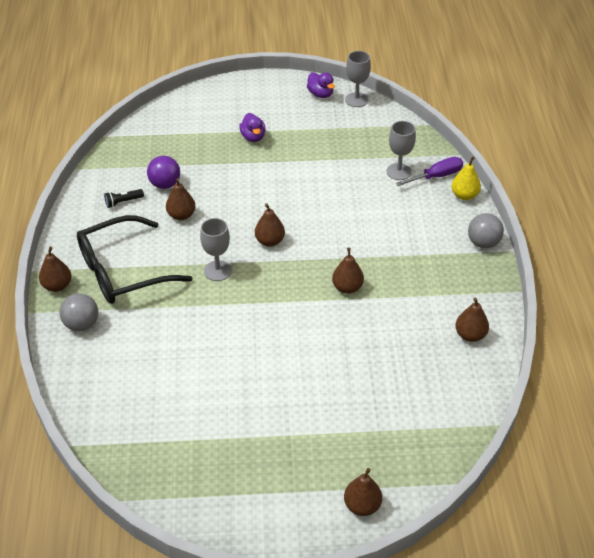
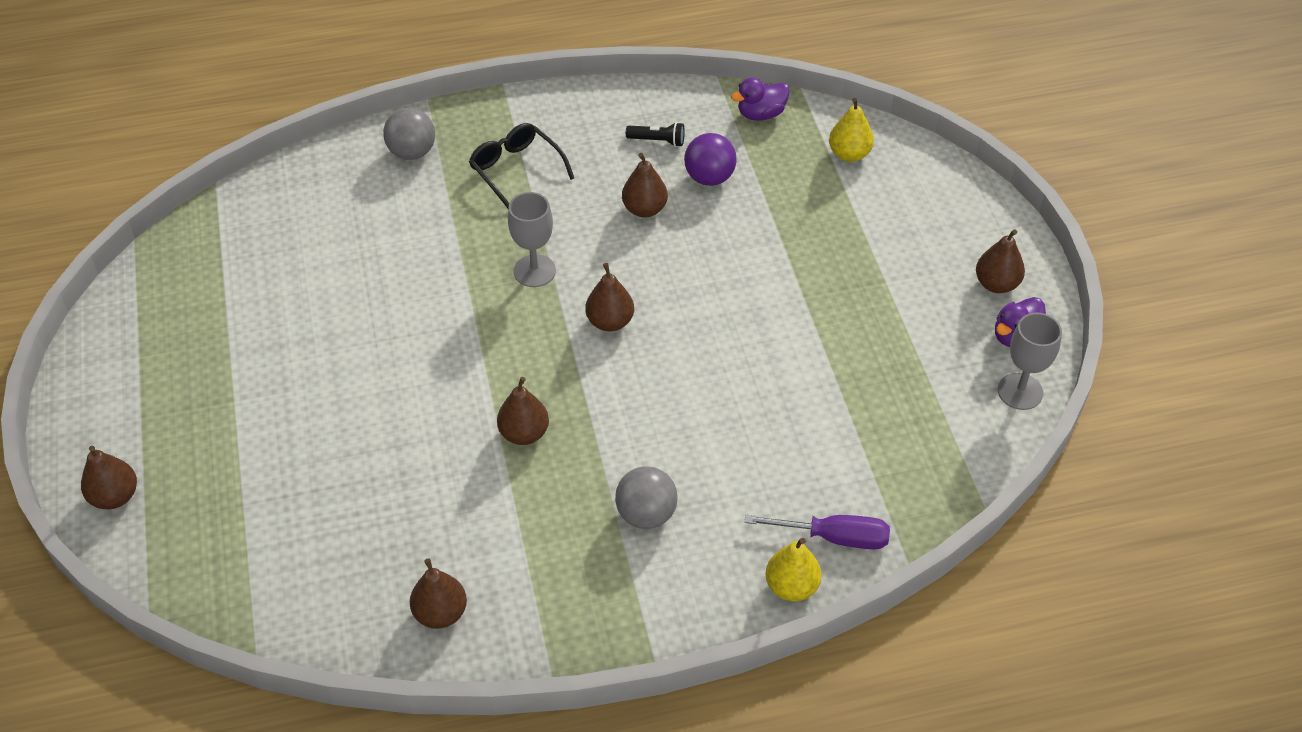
camera: 80 degrees right, 5 degrees up
brown pear [39,246,71,292] -> brown pear moved to [976,229,1025,293]
black glasses [77,215,192,304] -> black glasses [469,123,574,209], size x0.58
black flashlight [104,189,144,208] -> black flashlight turned 135 degrees clockwise [626,122,685,147]
purple duck [239,113,266,142] -> purple duck moved to [731,77,790,121]
grey goblet [386,121,416,180] -> none
purple screwdriver [396,157,463,186] -> purple screwdriver turned 45 degrees counterclockwise [744,515,890,550]
grey ball [468,213,504,248] -> grey ball moved to [615,466,678,529]
none -> yellow pear [829,98,874,162]

